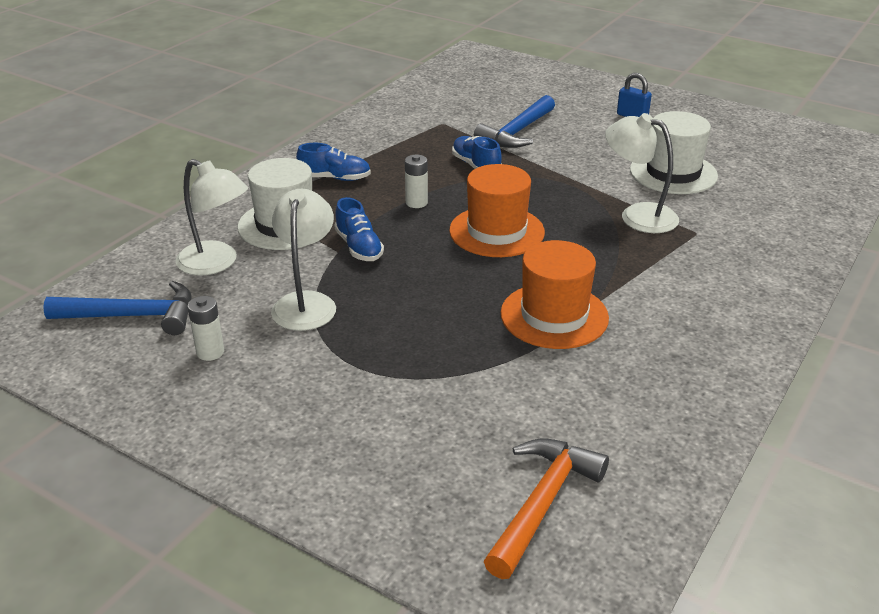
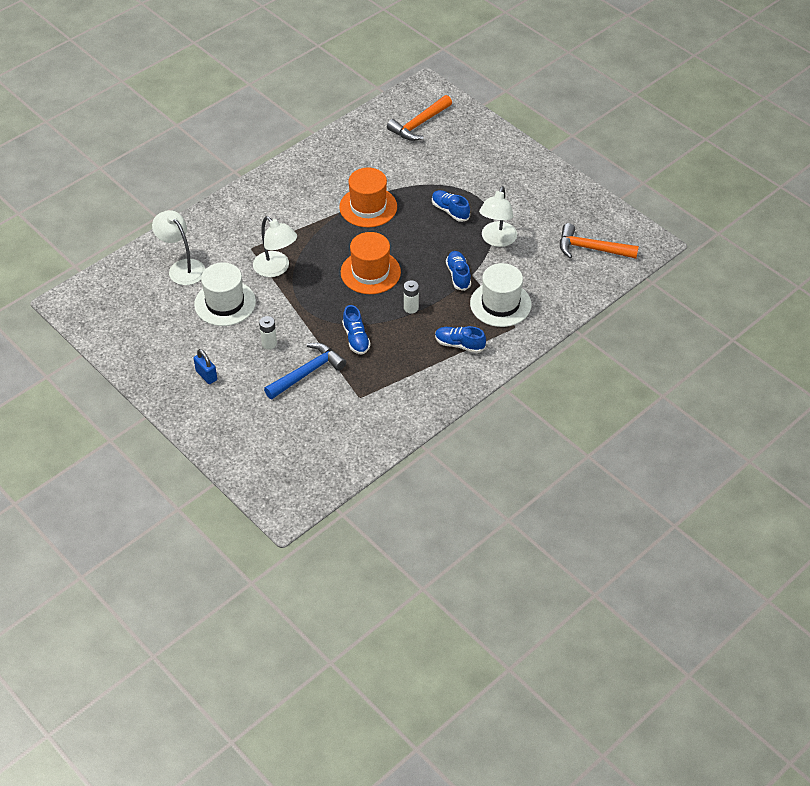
camera: 165 degrees left, 15 degrees up
blue hammer [43,281,192,335] -> orange hammer [560,223,639,259]
white lamp [175,159,248,276] -> white lamp moved to [152,210,205,285]
white battery [187,296,224,361] -> white battery moved to [259,316,277,350]
none -> blue shoe [432,190,470,222]

